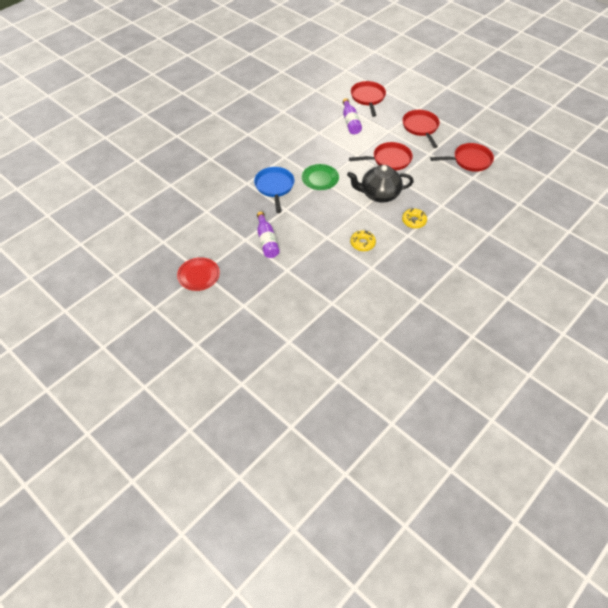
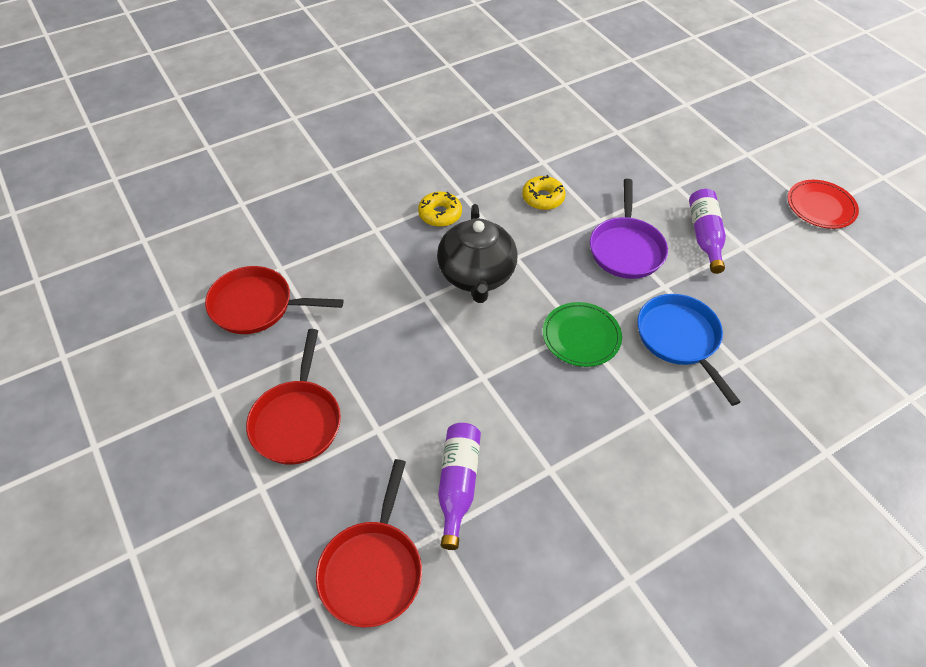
camera: 165 degrees left, 0 degrees up
blue pan [254,167,294,213] -> blue pan turned 150 degrees clockwise [637,294,741,406]
black teapot [347,165,414,203] -> black teapot turned 75 degrees clockwise [437,204,517,303]
red pan [349,142,413,171] -> none
none -> purple pan [590,179,668,279]

